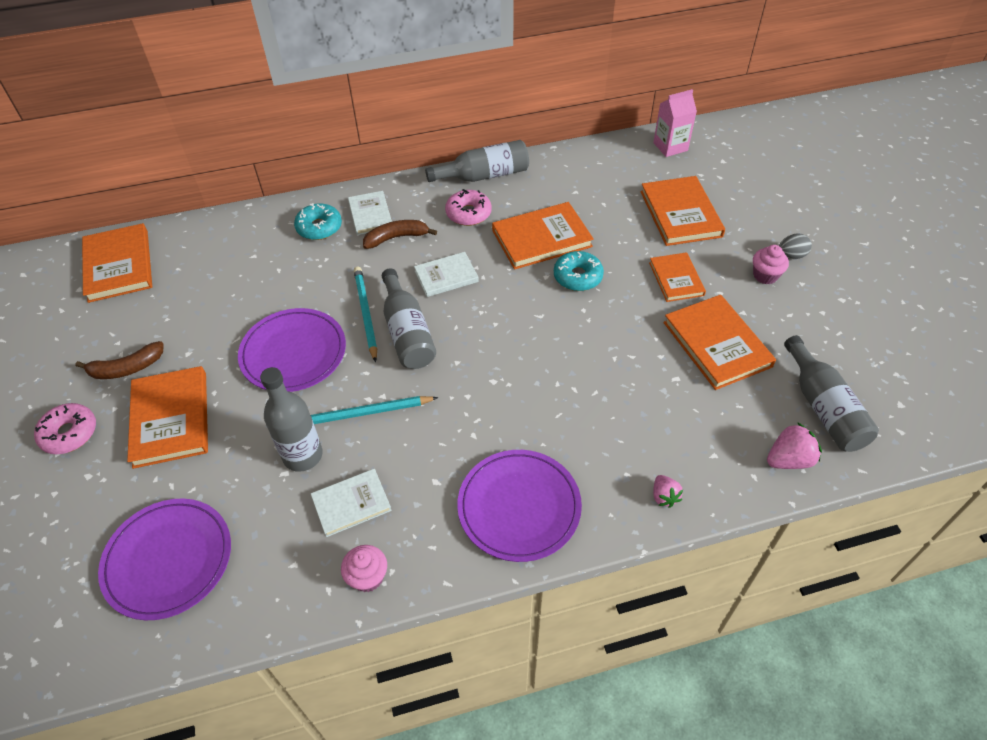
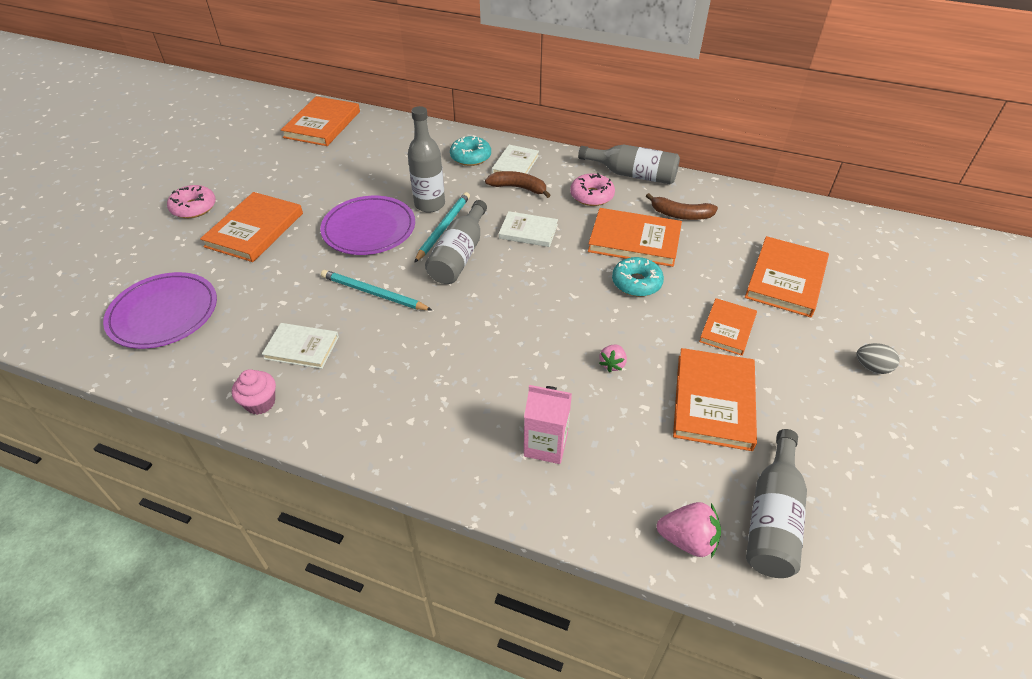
camera: 35 degrees right, 5 degrees down
brown banana [75,341,164,379] -> brown banana moved to [646,193,718,220]
grey bottle [260,367,323,472] -> grey bottle moved to [408,106,445,213]
purple plate [457,450,582,562] -> none
pink carton [653,89,697,157] -> pink carton moved to [524,385,572,464]
pink strawberry [653,475,683,508] -> pink strawberry moved to [599,344,627,372]
pink cupcake [753,245,789,284] -> none

